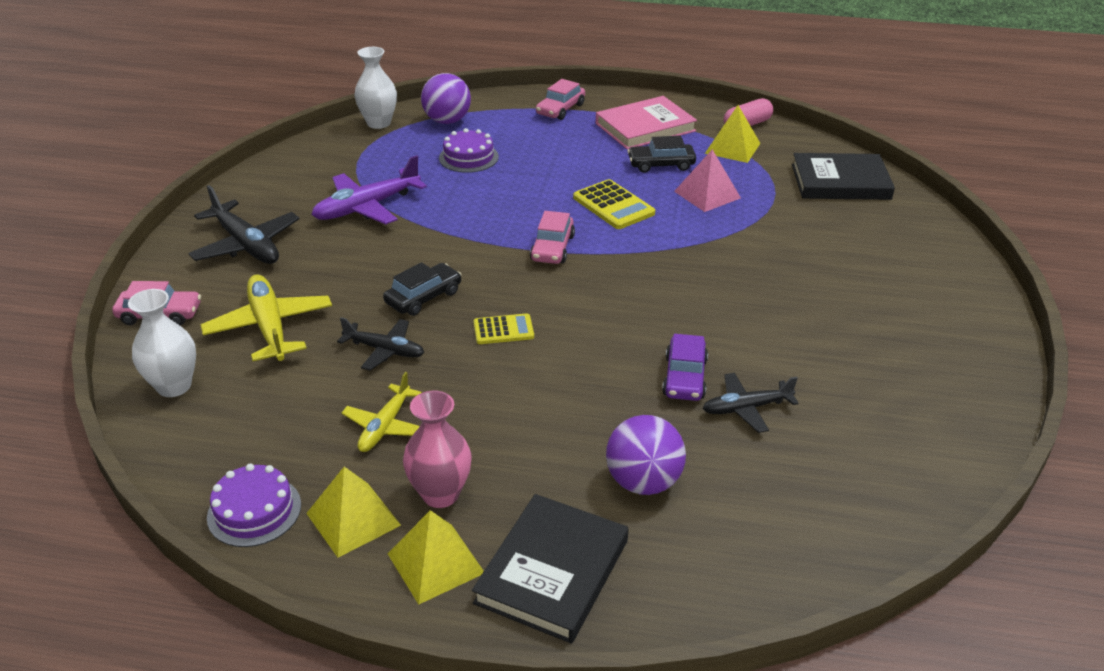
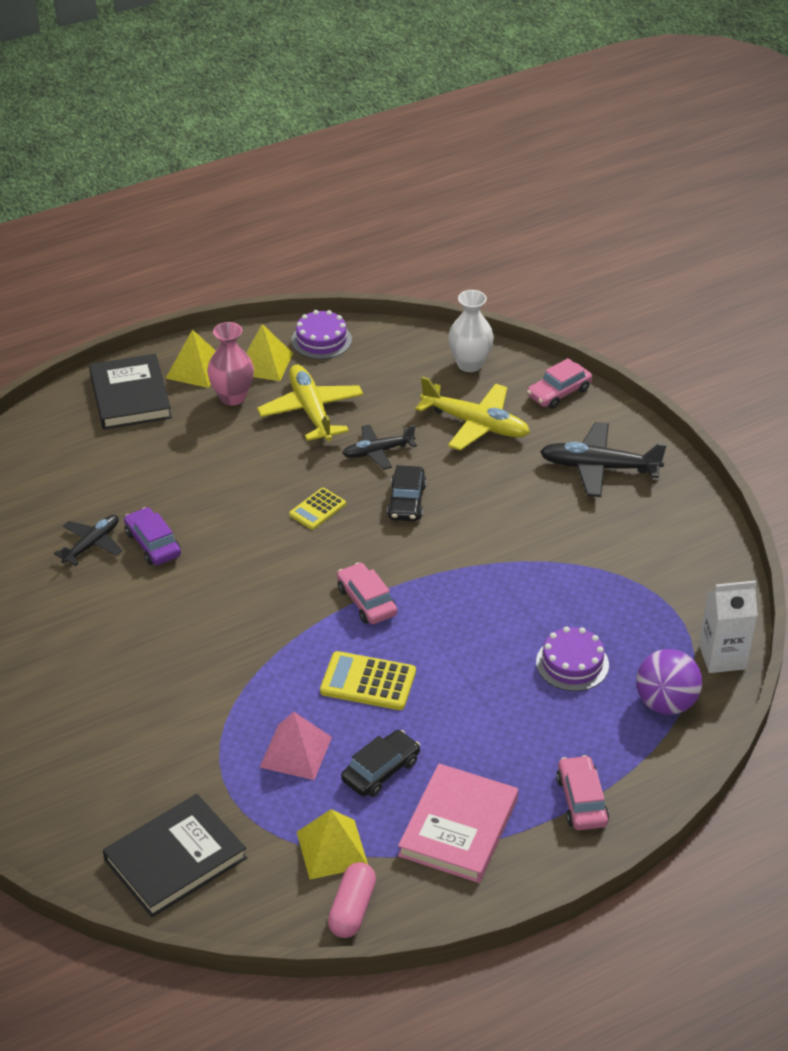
camera: 140 degrees right, 5 degrees up
purple plane [312,155,427,225] -> none
yellow plane [342,372,422,452] -> yellow plane [257,364,364,441], size x1.59
white vase [354,47,397,129] -> white carton [699,581,758,673]
purple ball [606,415,686,495] -> none

